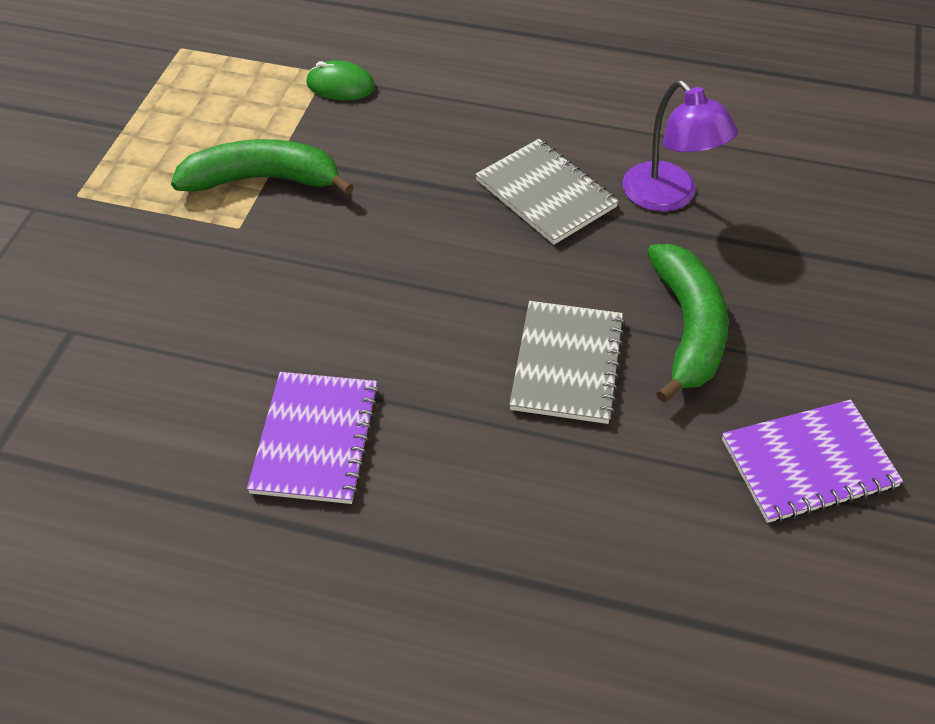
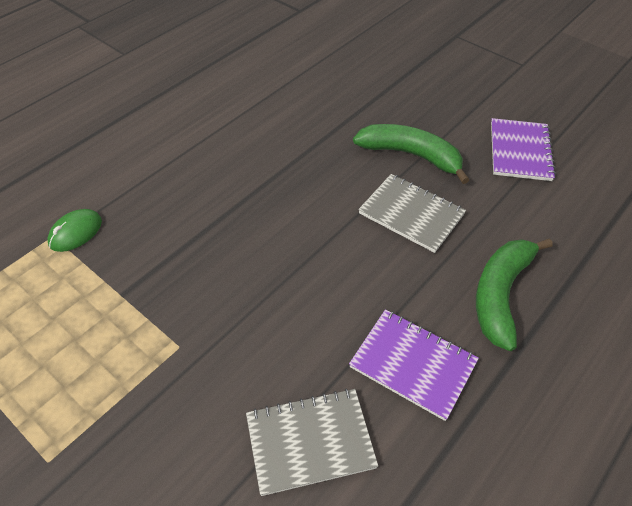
camera: 65 degrees left, 0 degrees up
green banana [171,139,354,195] -> green banana moved to [476,238,552,351]
grey notebook [475,139,619,245] -> grey notebook moved to [246,388,378,496]
purple lamp [623,80,738,212] -> none

